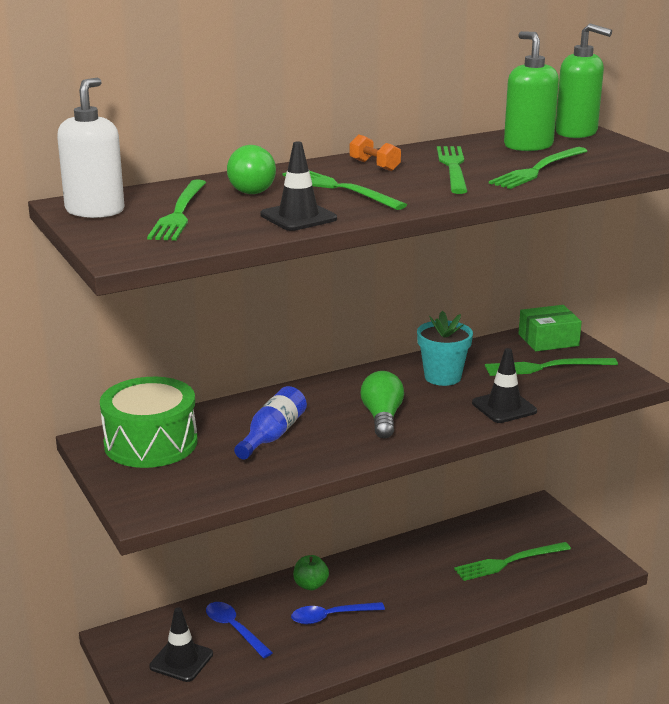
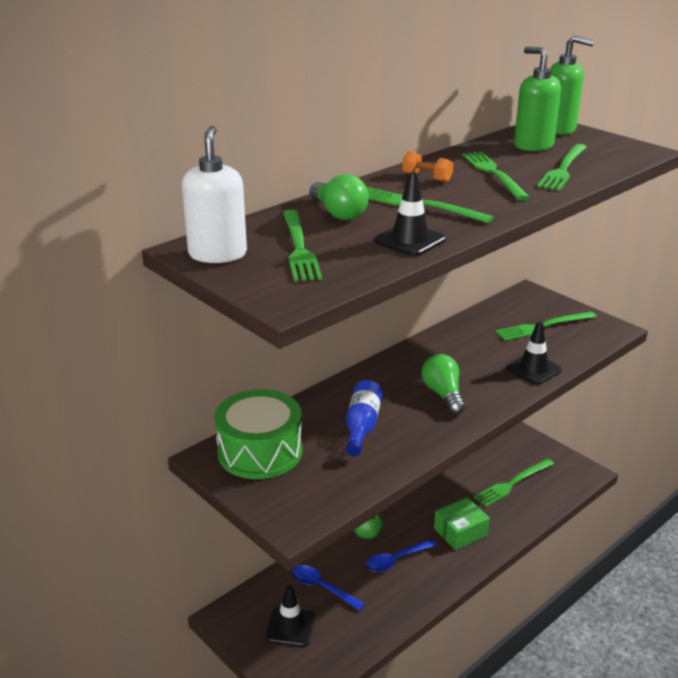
camera: 15 degrees left, 5 degrees up
turquoise flower pot [417,311,473,386] -> none
green box [518,305,582,351] -> green box moved to [434,497,490,550]

